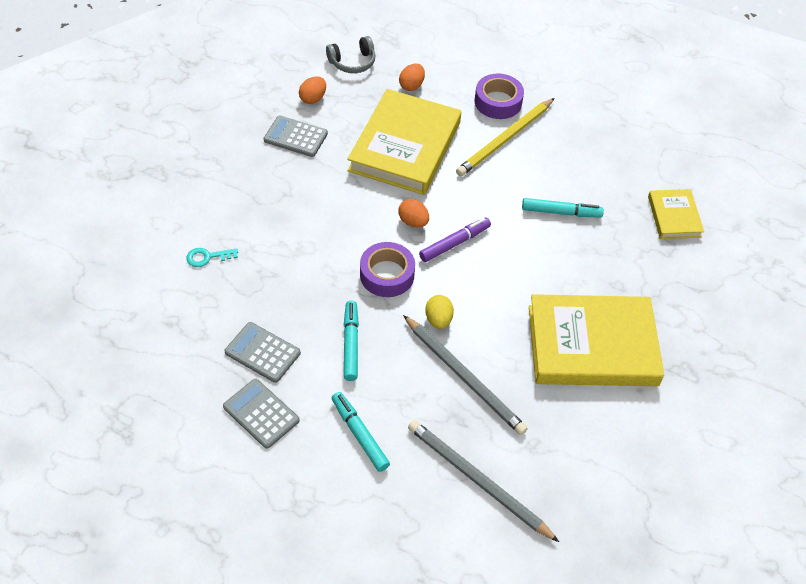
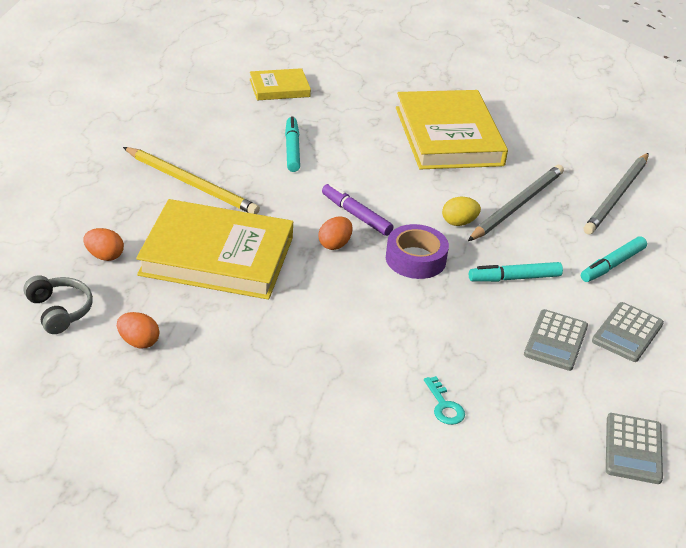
camera: 100 degrees left, 15 degrees down
grey calculator [264,116,328,157] -> grey calculator moved to [606,413,663,484]
purple tape [475,73,524,119] -> none

